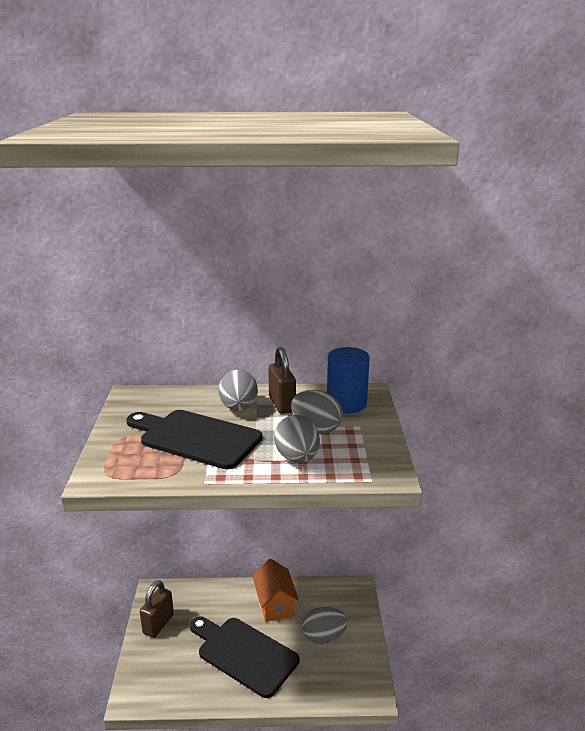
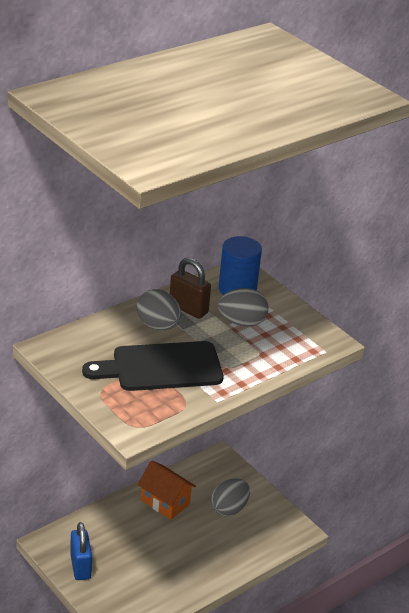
camera: 40 degrees left, 10 degrees up
brown padlock [140,580,174,638] -> blue padlock [70,522,92,580]
black cutting board [190,617,299,698] -> none
grey egg [274,415,320,463] -> none

